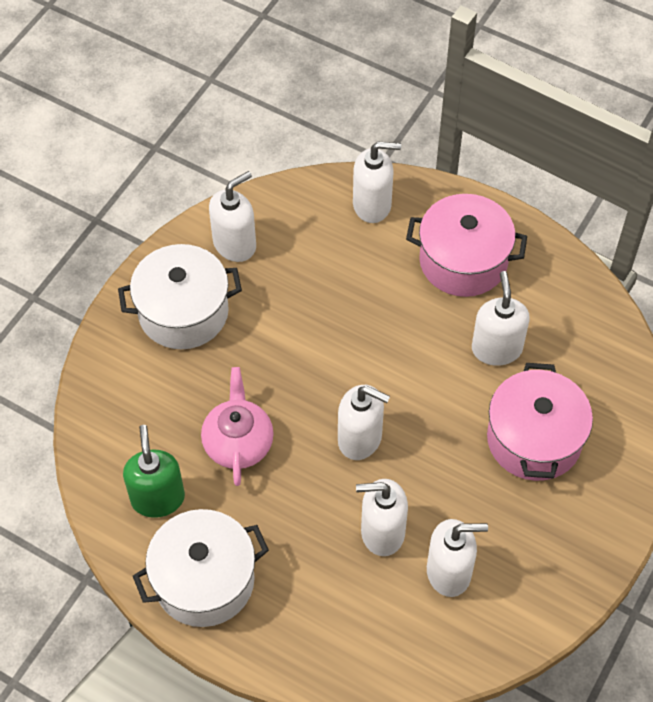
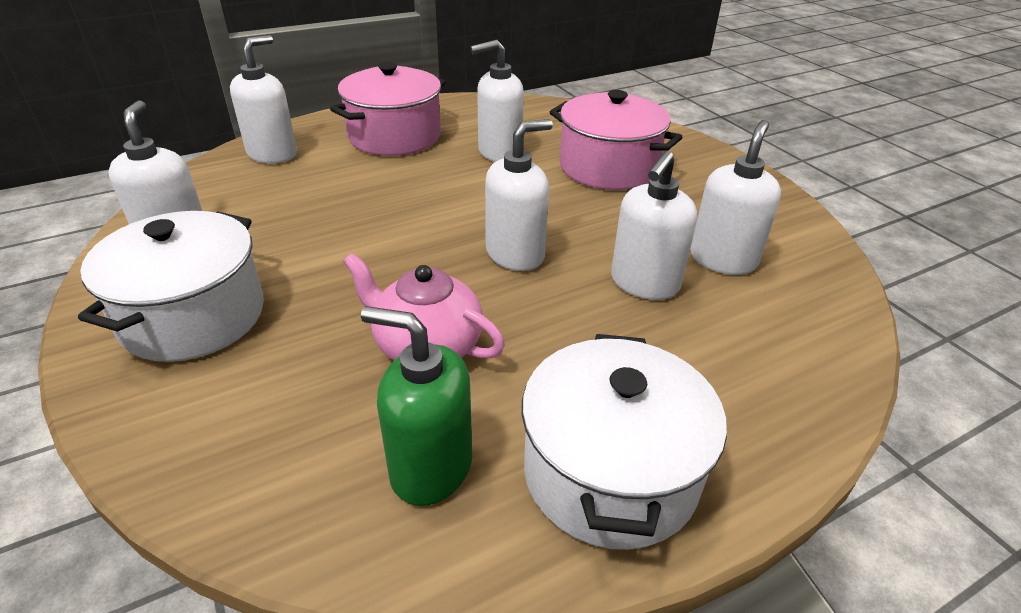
camera: 60 degrees left, 20 degrees down
white soap dispenser [472,271,530,366] -> white soap dispenser turned 45 degrees counterclockwise [471,40,524,162]

